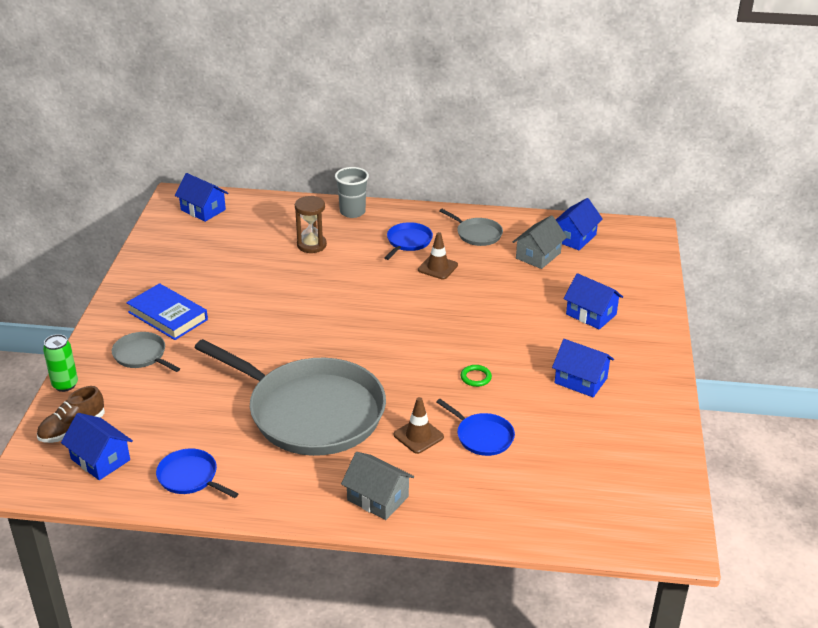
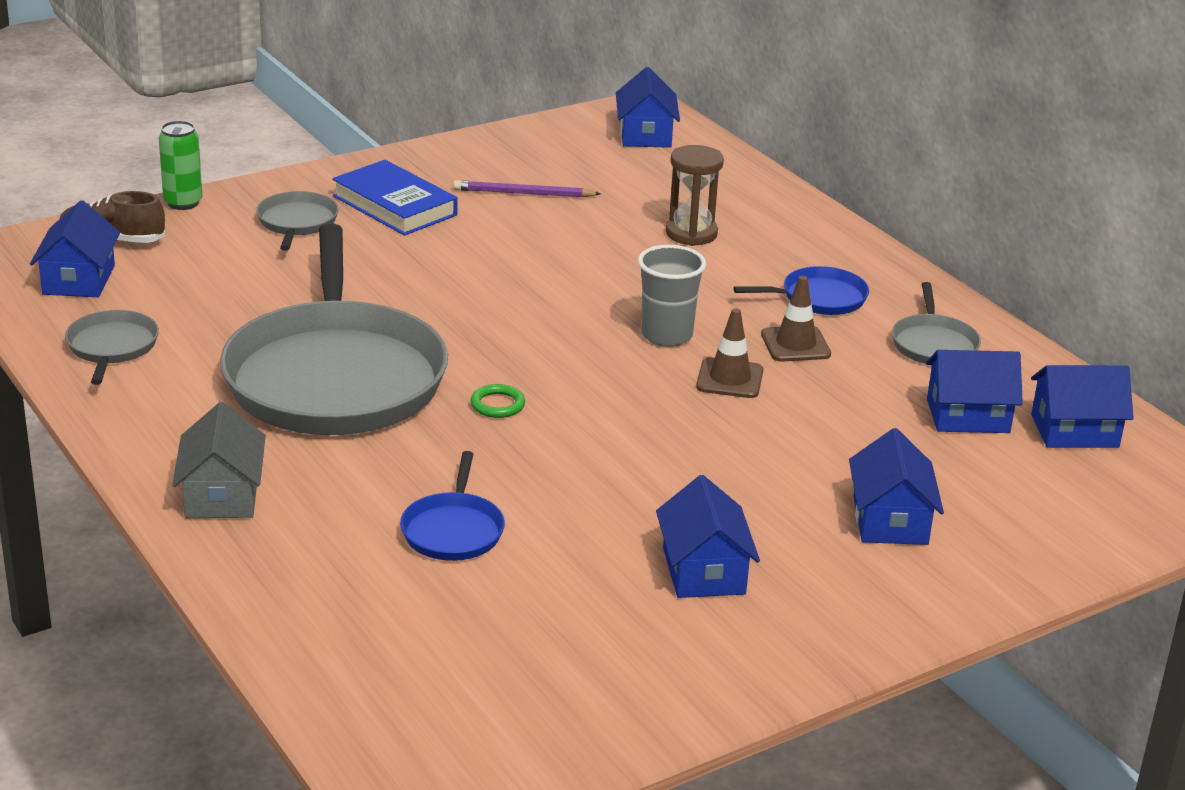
camera: 50 degrees right, 5 degrees down
blue book [126,283,208,340] -> blue book turned 45 degrees counterclockwise [332,160,458,236]
blue pan [156,449,238,498] -> grey pan [65,310,159,385]
grey cup [335,167,369,218] -> grey cup moved to [638,245,706,347]
brown traffic cone [394,397,444,454] -> brown traffic cone moved to [696,308,763,398]
green ring [461,365,492,387] -> green ring moved to [470,384,525,418]
grey house [513,215,567,269] -> blue house [926,350,1023,433]
none -> purple pencil [453,180,601,197]

